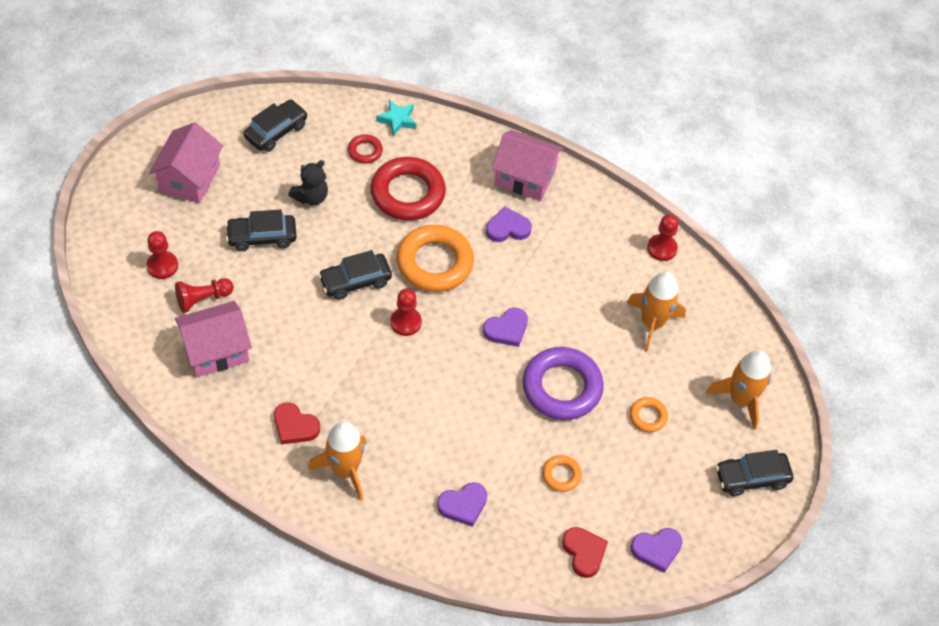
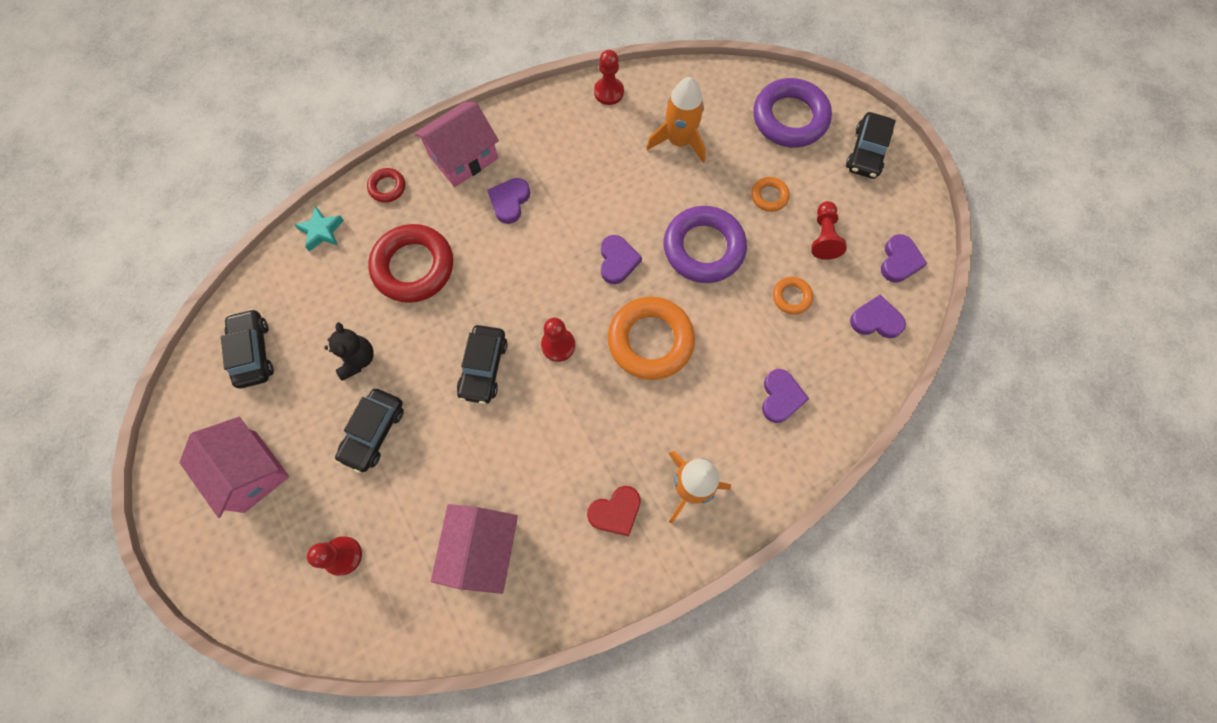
camera: 55 degrees left, 15 degrees up
red pawn [175,278,234,313] -> red pawn moved to [811,201,847,260]
red ring [348,134,383,164] -> red ring moved to [367,168,405,203]
orange ring [397,225,474,292] -> orange ring moved to [608,297,695,380]
red heart [562,527,608,578] -> purple heart [850,295,906,338]
orange rocket [706,350,771,430] -> purple ring [753,78,832,148]

